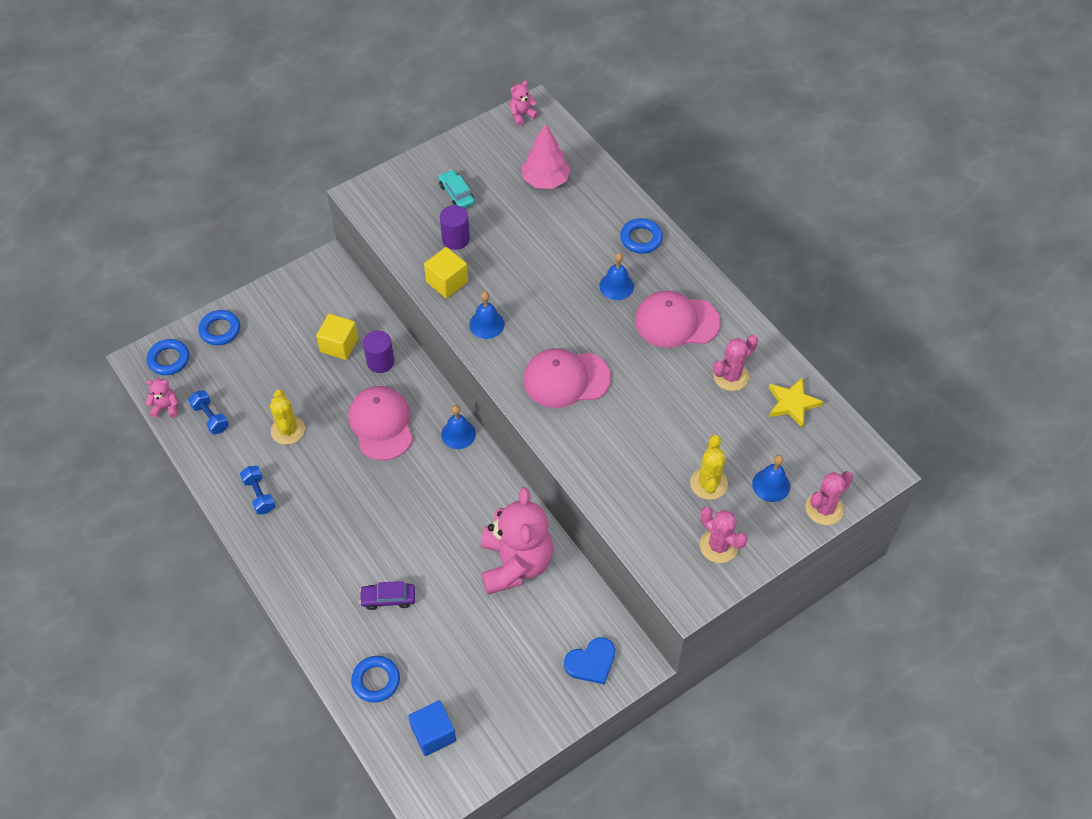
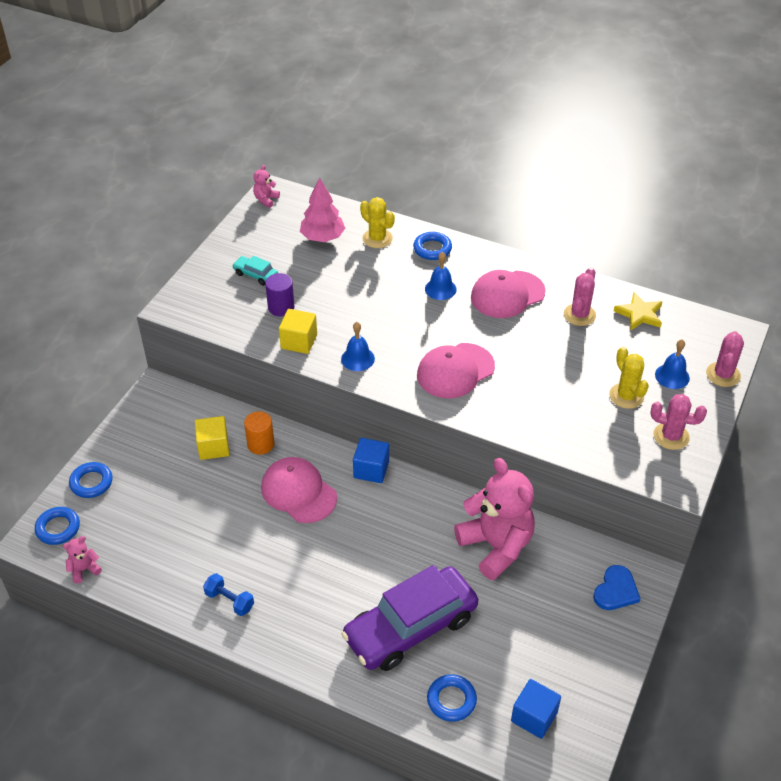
camera: 30 degrees left, 10 degrees down
blue dumbbell [188,390,229,435] -> none
yellow cactus [270,390,305,445] -> yellow cactus moved to [360,197,395,248]
purple car [359,581,415,610] -> purple car [341,565,478,671], size x2.46
purple cylinder [363,330,394,373] -> orange cylinder [244,411,274,455]
blue bell [441,405,476,449] -> blue cube [353,438,389,483]

